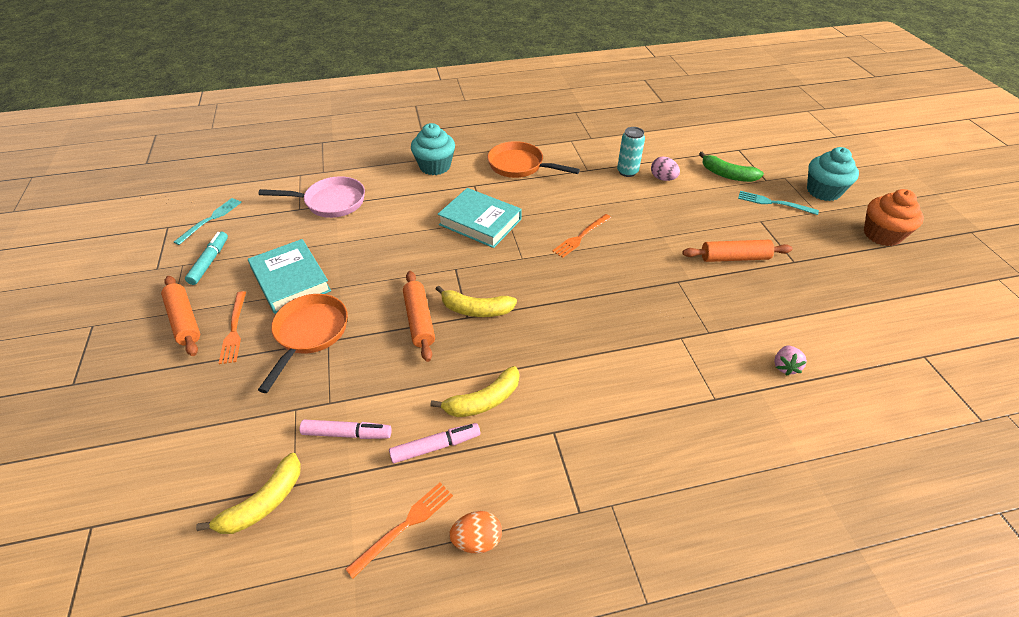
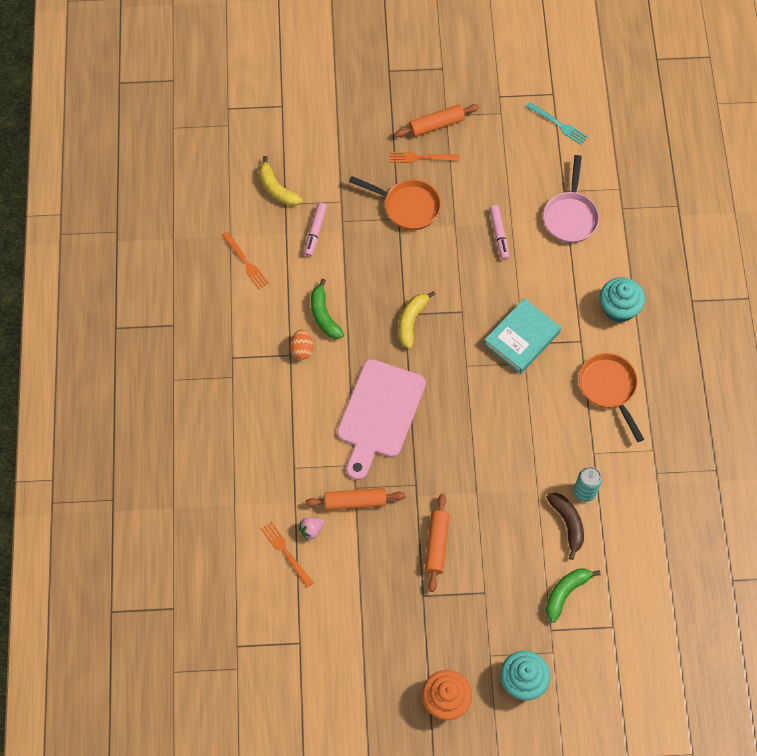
camera: 100 degrees right, 20 degrees up
turquoise marker [185,232,228,285] -> none
turquoise book [248,239,331,314] -> none
pink marker [389,423,480,463] -> pink marker moved to [489,205,510,260]
orange rolling pin [403,271,435,362] -> orange rolling pin moved to [305,488,406,510]
yellow banana [430,366,519,417] -> green banana [311,279,344,339]
orange egg [449,511,502,554] -> orange egg moved to [290,329,313,360]
orange pan [487,141,580,178] -> orange pan turned 60 degrees counterclockwise [579,353,644,442]
orange fork [552,214,611,258] -> orange fork moved to [261,522,313,588]
pink egg [651,157,680,181] -> brown banana [546,493,584,560]
turquoise fork [738,191,819,215] -> none
pink strawberry [774,345,807,376] -> pink strawberry turned 60 degrees counterclockwise [299,518,324,541]
none -> pink cutting board [337,359,426,480]

